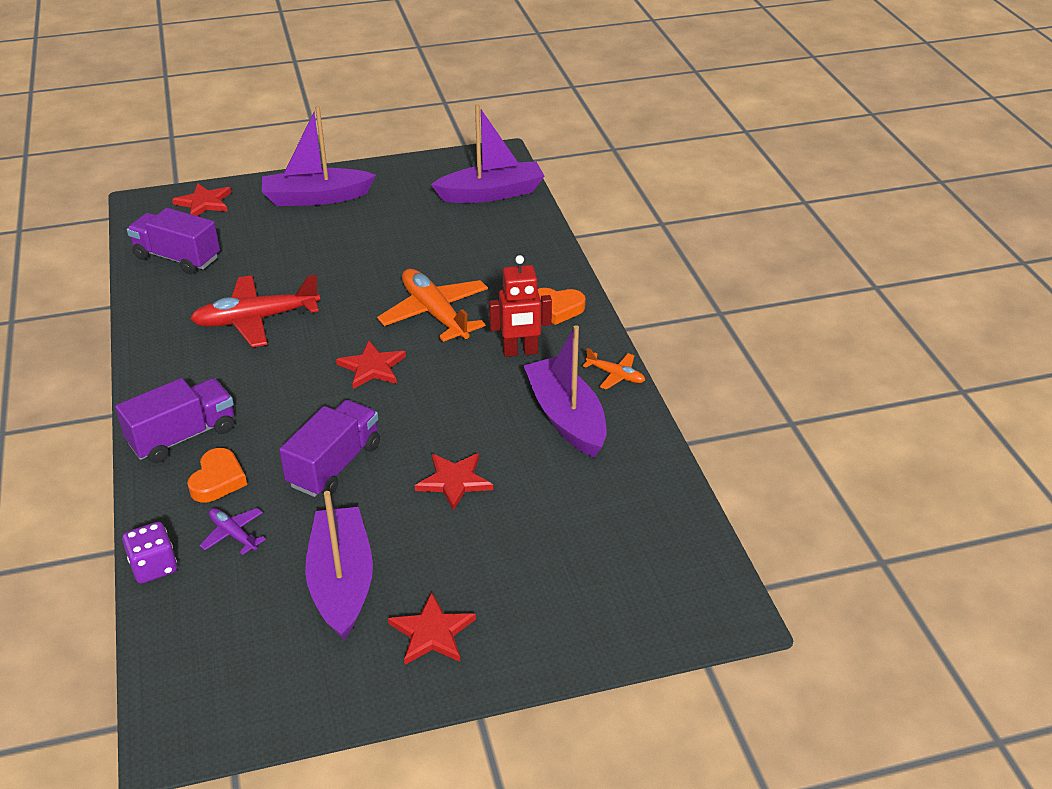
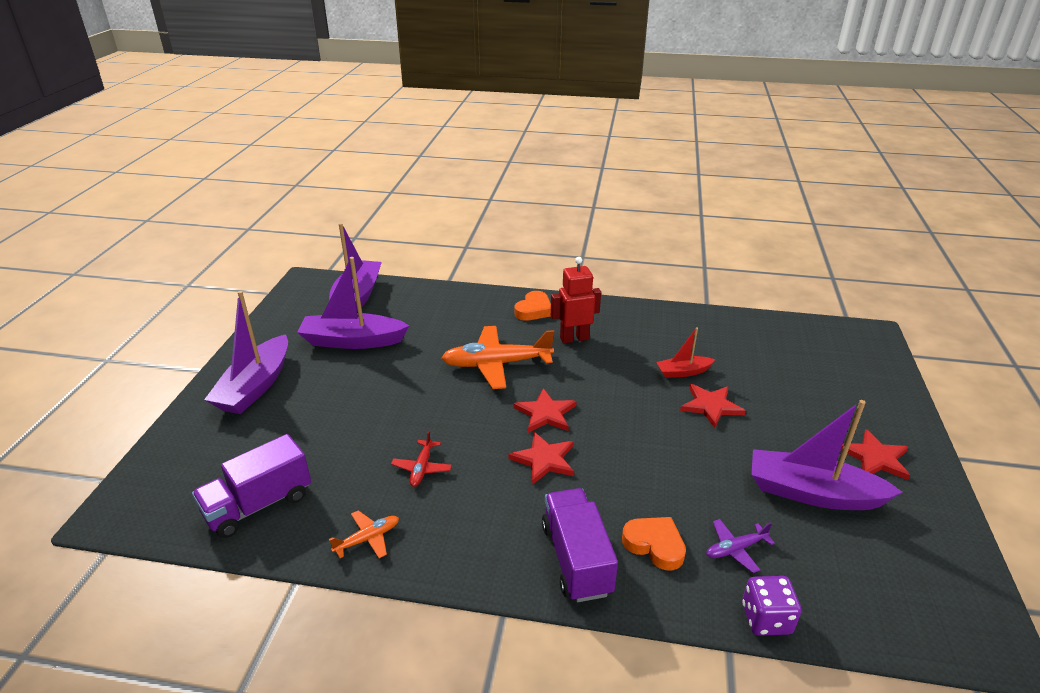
camera: 65 degrees left, 5 degrees down
red star [172,183,231,216] -> red star moved to [508,432,574,485]
red plane [190,274,320,347] -> red plane [391,430,452,487], size x0.49
purple truck [279,400,380,497] -> none
red robot [489,255,552,357] -> red robot turned 120 degrees counterclockwise [551,257,601,343]
purple boat [523,325,607,458] -> purple boat moved to [297,257,409,349]
orange plane [583,348,645,390] -> orange plane moved to [329,510,399,558]
none -> red boat [656,327,715,378]

